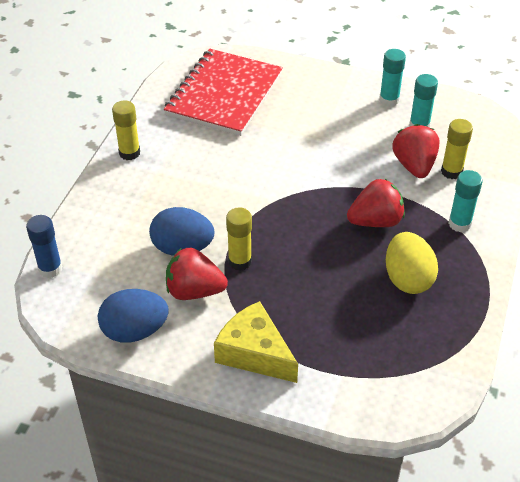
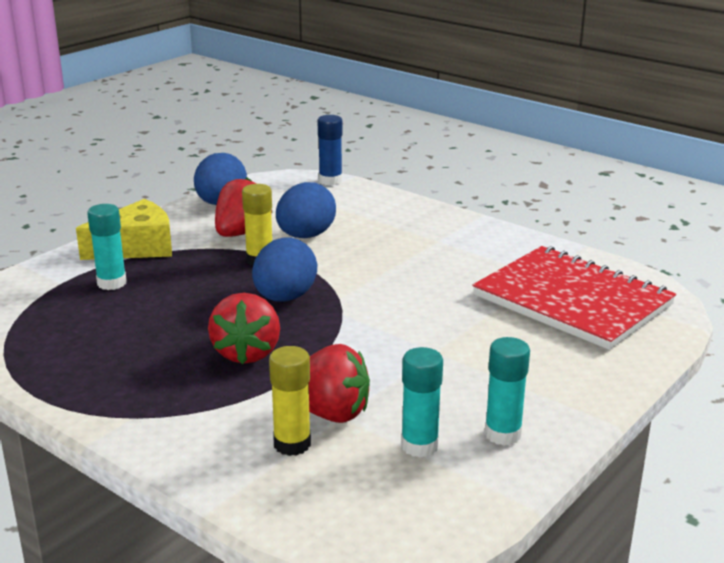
camera: 110 degrees right, 20 degrees down
yellow glue stick [112,100,140,160] -> none
yellow egg [386,232,438,294] -> none
turquoise glue stick [448,170,483,232] -> turquoise glue stick moved to [87,204,127,290]
none -> blue egg [252,238,317,301]

